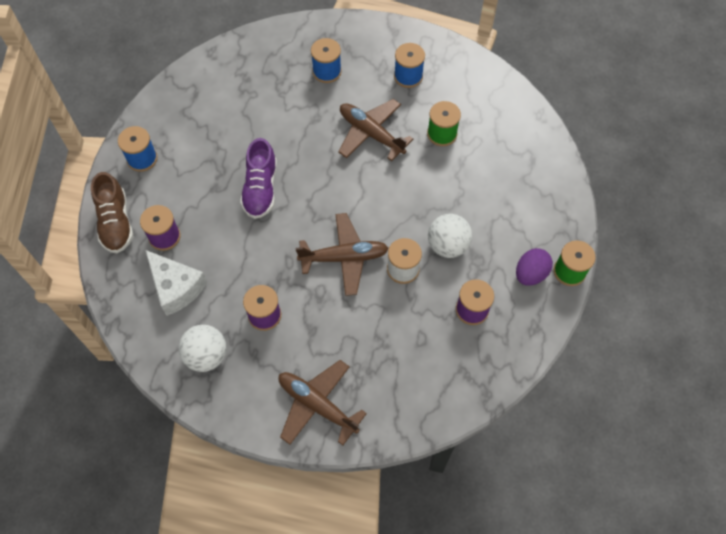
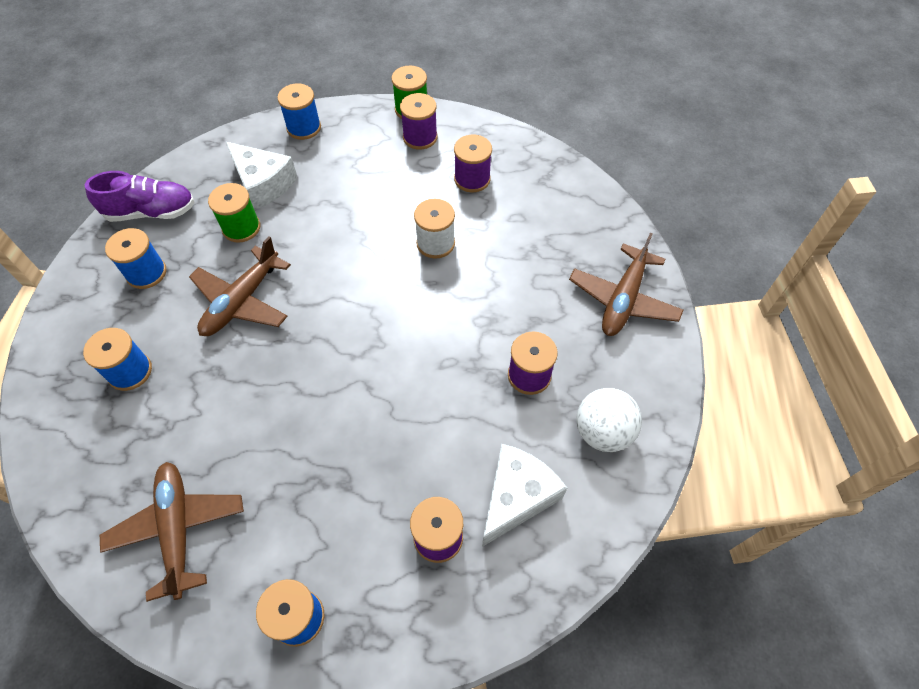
camera: 100 degrees left, 5 degrees down
brown shoe [91,172,133,253] -> none
purple shoe [240,138,277,219] -> purple shoe moved to [85,171,195,222]
brown plane [296,213,389,296] -> brown plane moved to [100,462,244,602]
white ball [428,214,472,258] -> none
purple egg [516,248,553,286] -> purple spool [400,93,438,150]
none -> white cheese [226,142,298,210]
none -> blue spool [277,84,321,140]

